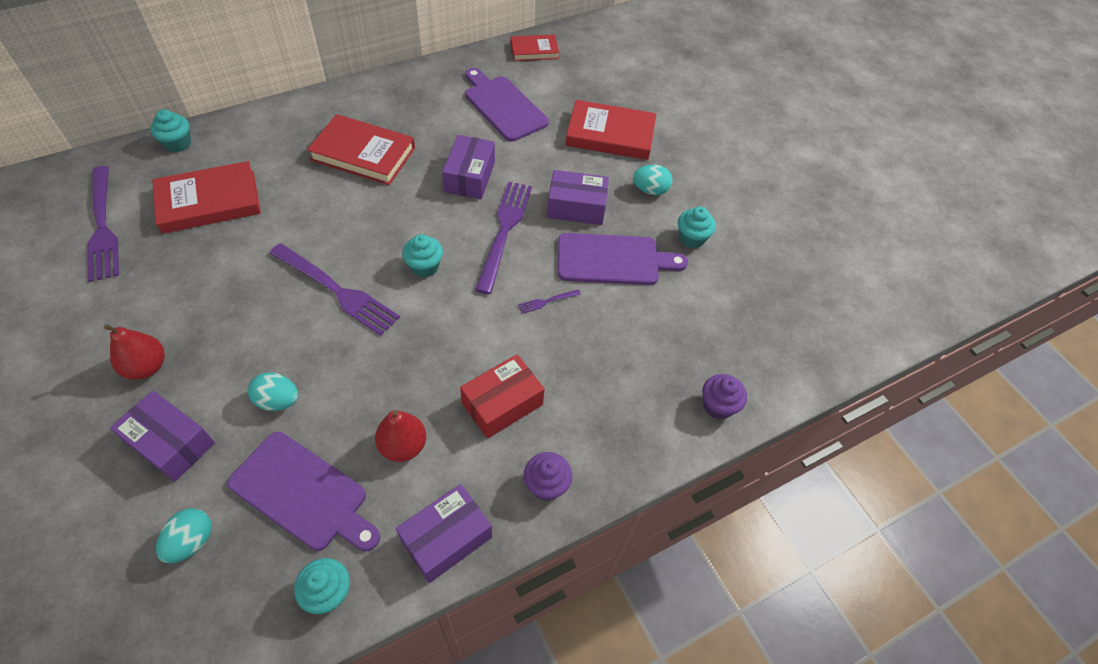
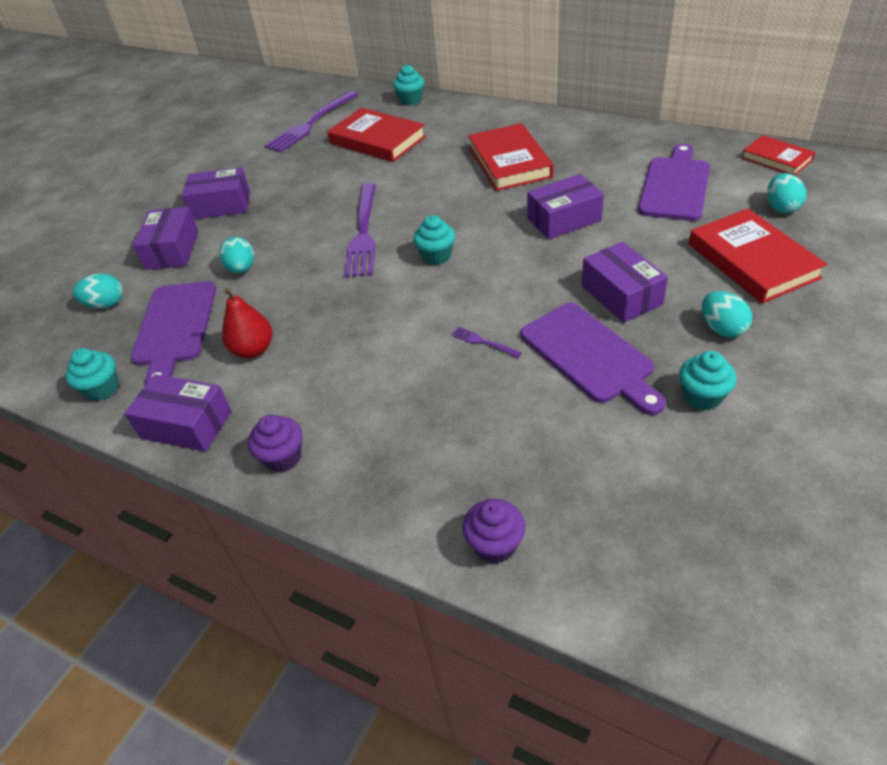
camera: 65 degrees right, 10 degrees down
red pear [104,324,165,380] -> purple box [182,167,250,219]
red box [460,354,545,439] -> none
purple fork [475,182,532,294] -> none
none -> turquoise egg [767,173,806,213]

